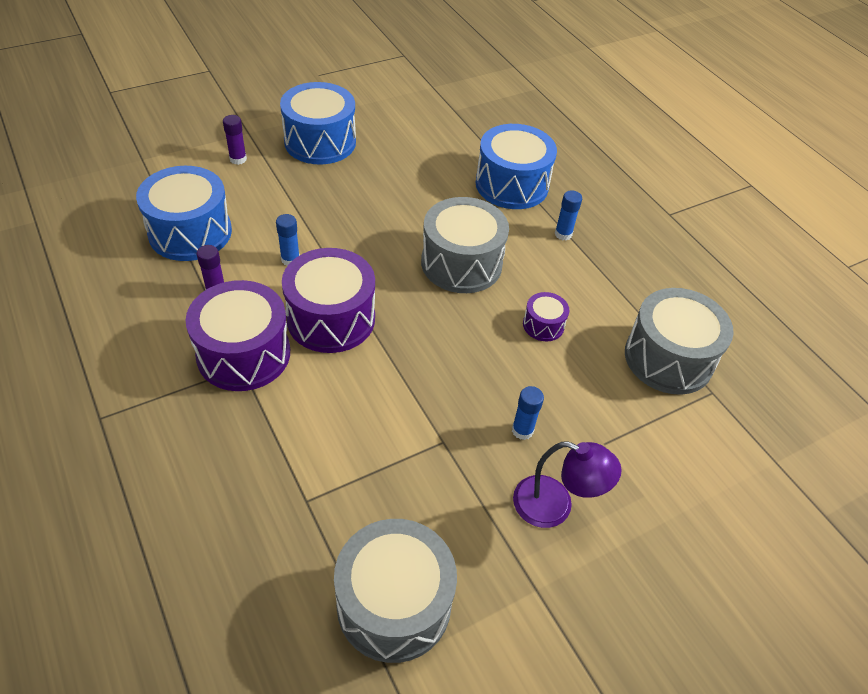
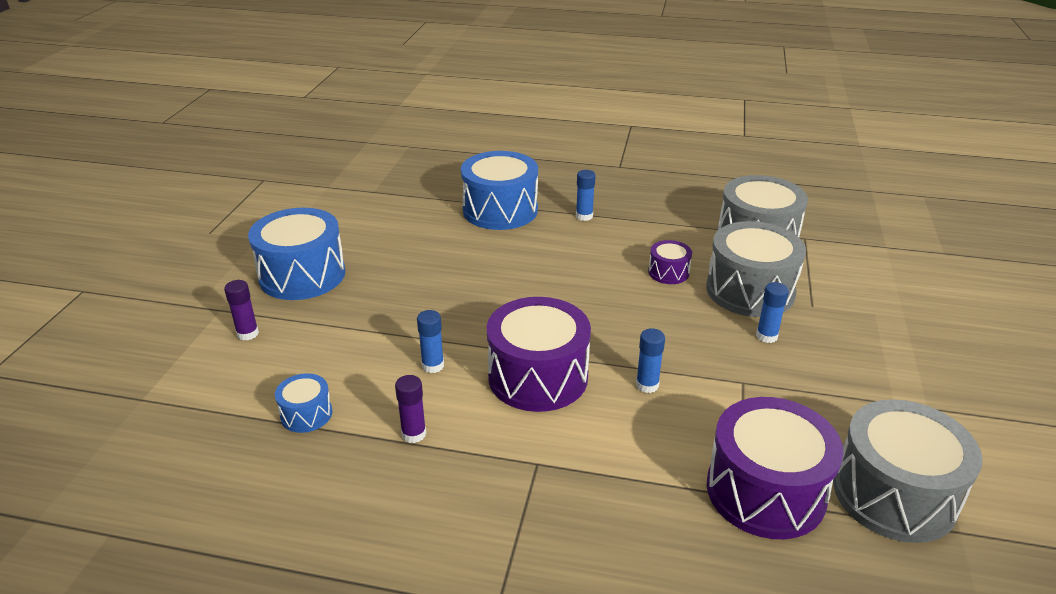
camera: 45 degrees left, 15 degrees down
blue drum [136,166,232,261] -> blue drum [275,373,332,433], size x0.48
purple drum [185,280,290,391] -> purple drum moved to [707,397,844,539]
grey drum [421,197,509,293] -> grey drum moved to [706,221,806,317]
purple lamp [513,442,622,528] -> none
none -> blue glue stick [636,328,665,393]

